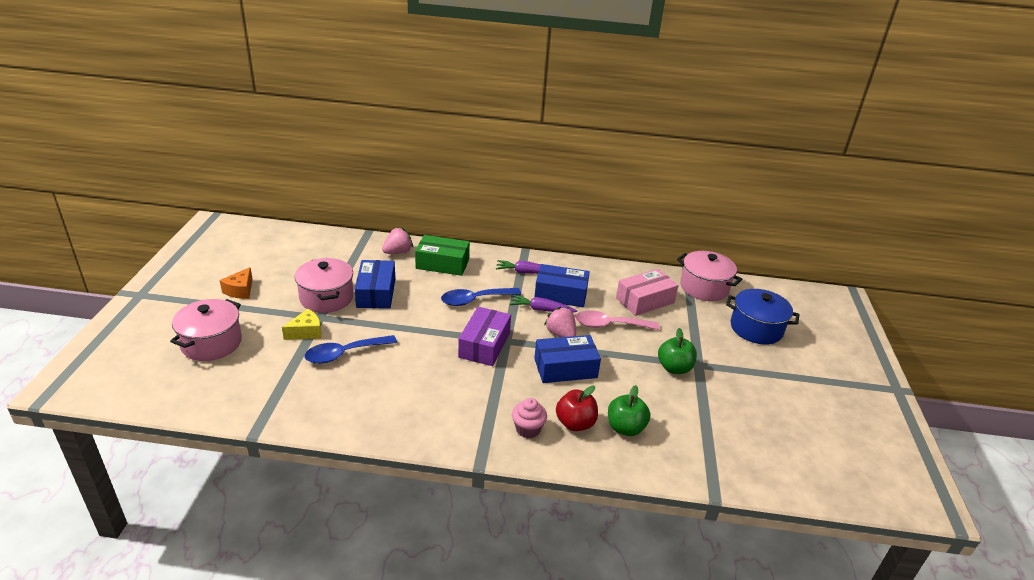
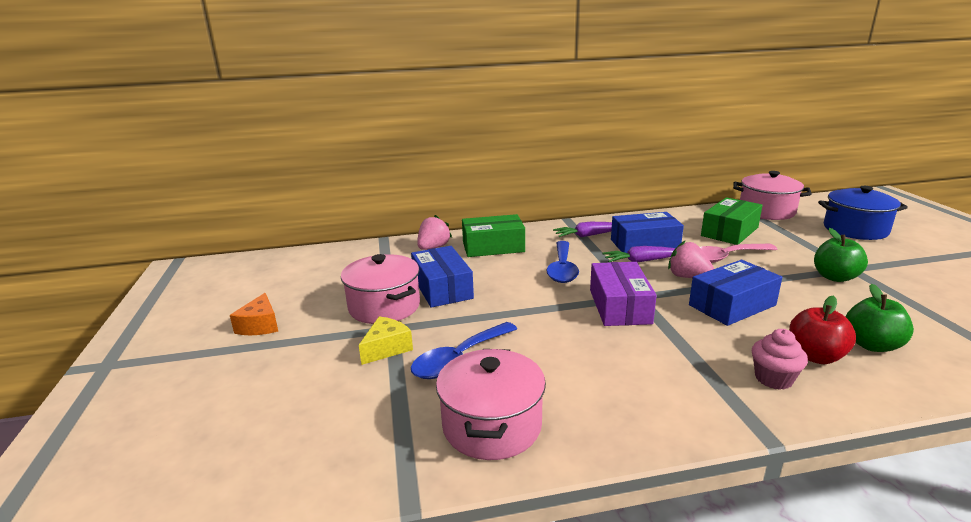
camera: 15 degrees left, 10 degrees down
pink pot [170,299,242,361] -> pink pot moved to [436,349,546,460]
blue spoon [441,288,521,306] -> blue spoon turned 45 degrees counterclockwise [546,241,579,283]
pink box [616,269,678,316] -> green box [701,197,763,245]

